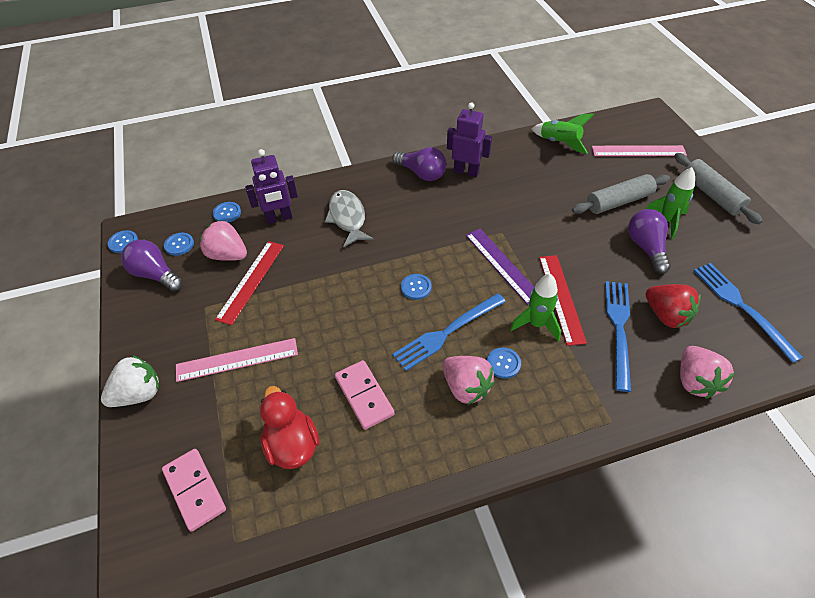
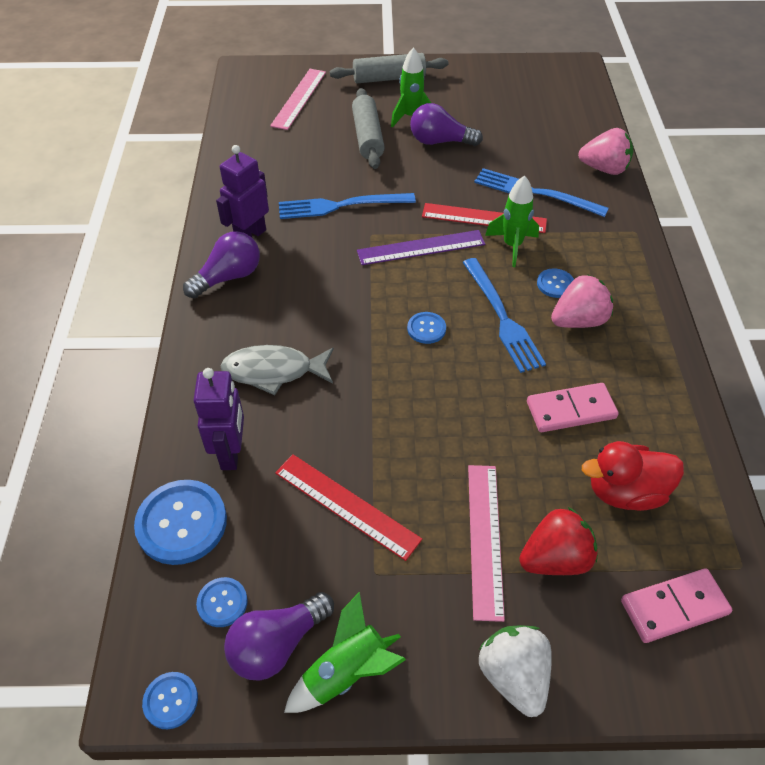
camera: 75 degrees left, 0 degrees up
pink strawberry [200,220,247,261] -> none
blue button [213,202,241,223] -> blue button [134,480,227,565], size x1.91
green rocket [532,113,594,154] -> green rocket moved to [284,592,406,713]
red strawberry [645,284,701,328] -> red strawberry moved to [519,507,598,575]
blue fork [693,263,803,363] -> blue fork moved to [279,193,416,219]

